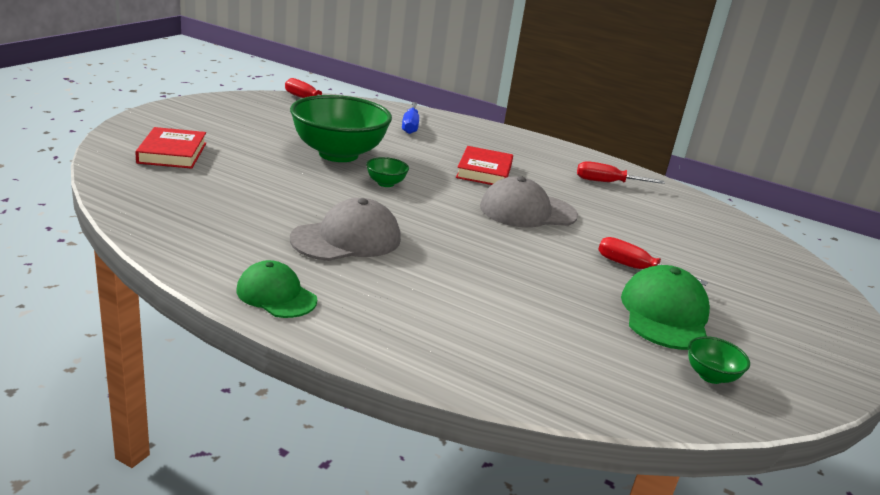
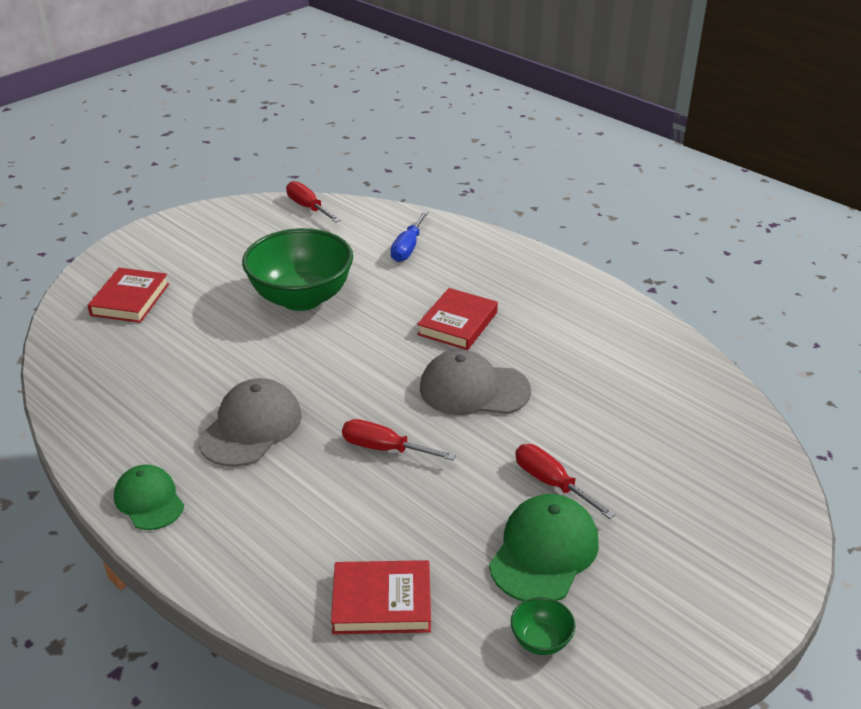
camera: 20 degrees right, 10 degrees up
grey cap [290,198,401,261] -> grey cap turned 45 degrees counterclockwise [198,378,302,467]
green bowl [366,157,409,187] -> none
red screwdriver [577,161,665,184] -> red screwdriver moved to [342,419,456,461]
none -> red book [331,560,431,634]

